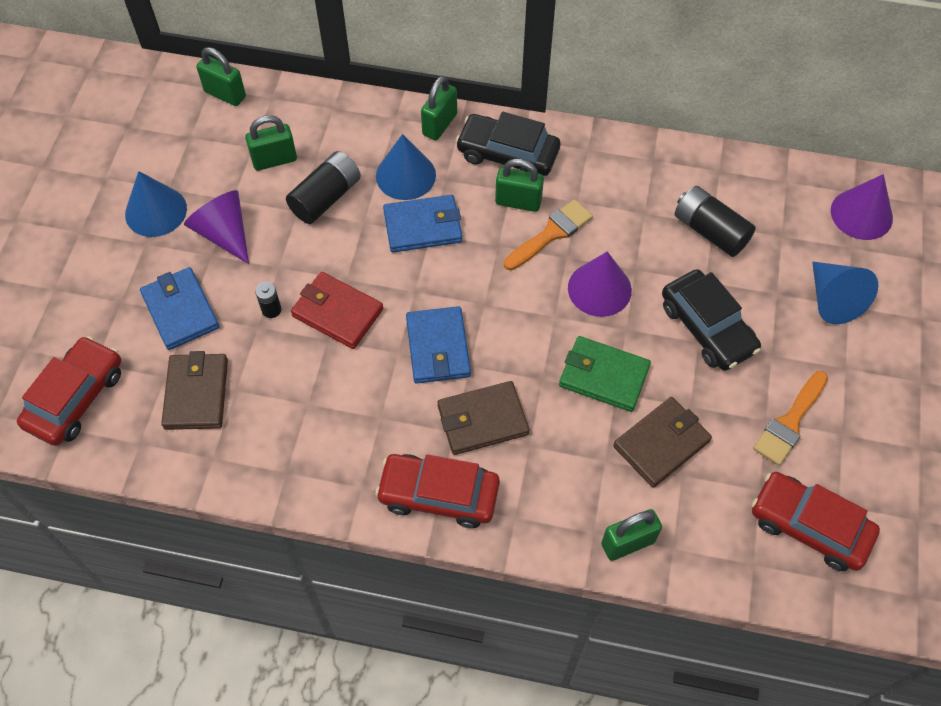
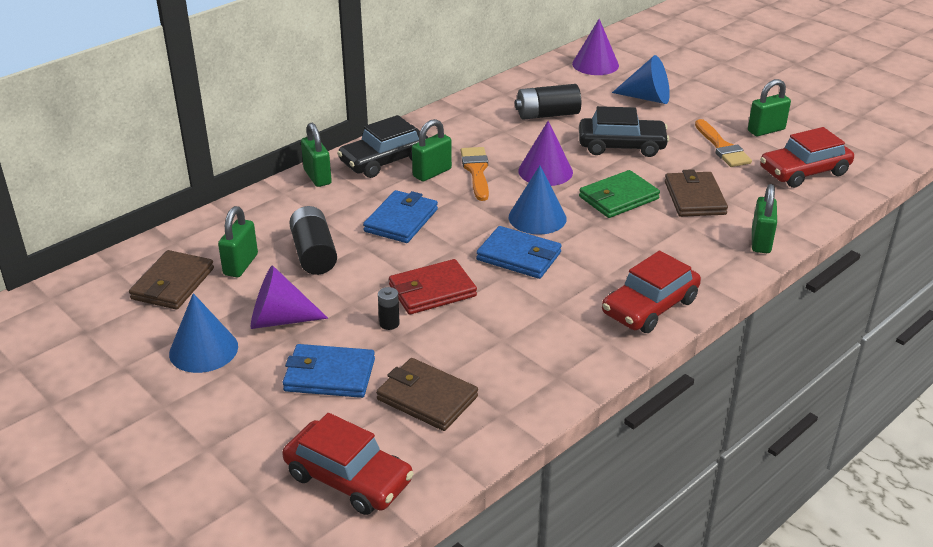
camera: 55 degrees left, 25 degrees down
red car [17,336,121,446] -> red car turned 150 degrees clockwise [282,413,414,515]
green padlock [196,47,246,106] -> green padlock moved to [748,79,791,136]
blue cone [376,134,436,200] -> blue cone moved to [509,166,567,234]
brown wallet [437,381,529,455] -> brown wallet moved to [129,250,214,310]

